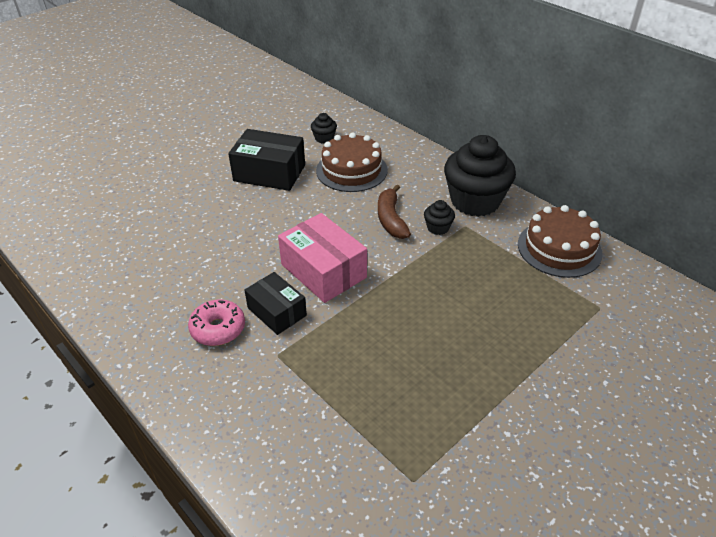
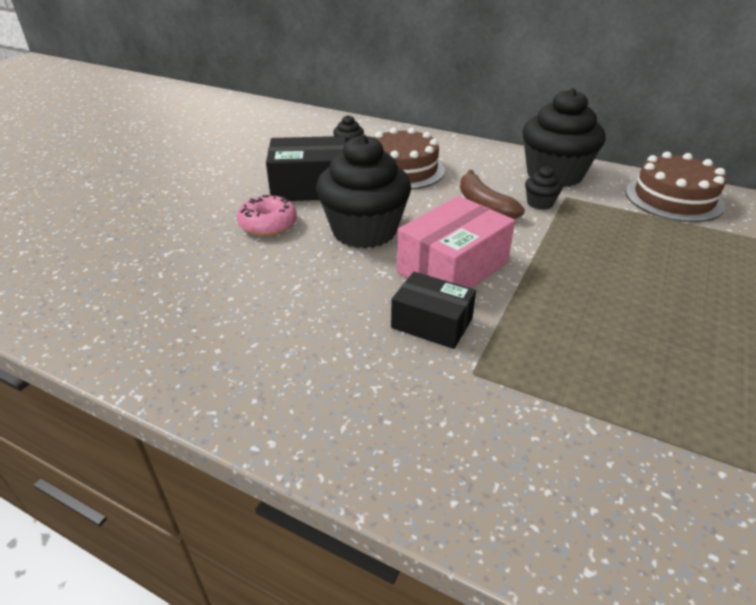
camera: 20 degrees left, 5 degrees down
pink donut [188,299,245,346] -> pink donut moved to [237,195,297,236]
pink box [278,213,367,303] -> pink box turned 75 degrees counterclockwise [397,196,515,288]
none -> black cupcake [316,134,412,248]

